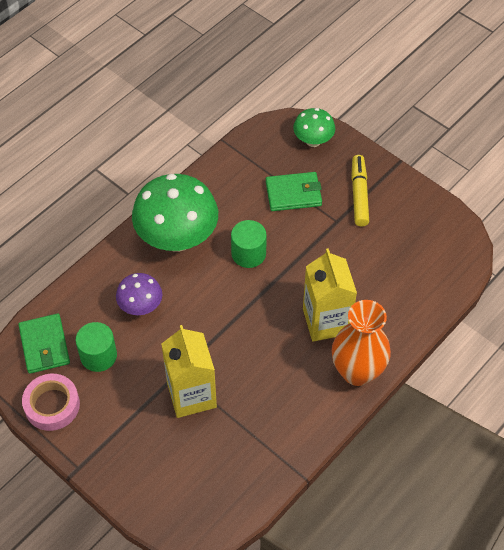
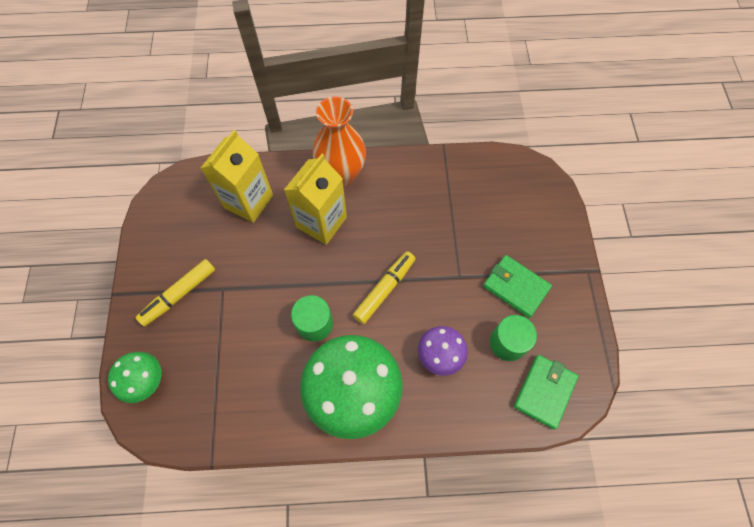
camera: 135 degrees left, 10 degrees up
pink tape [22,374,80,431] -> none
yellow carton [161,325,217,418] -> yellow carton moved to [201,130,273,223]
green wallet [266,172,322,211] -> green wallet moved to [483,255,552,318]
none -> yellow marker [353,251,415,324]

